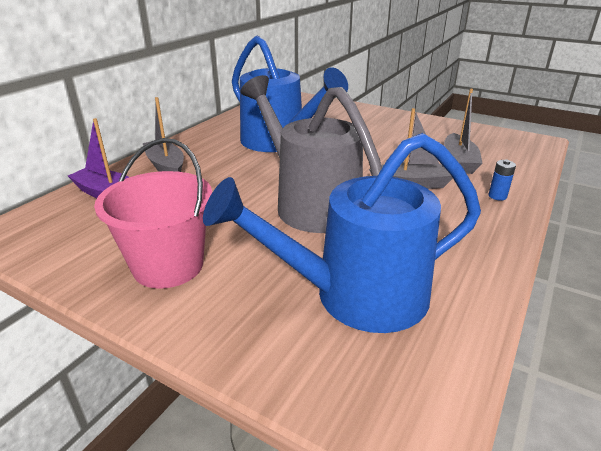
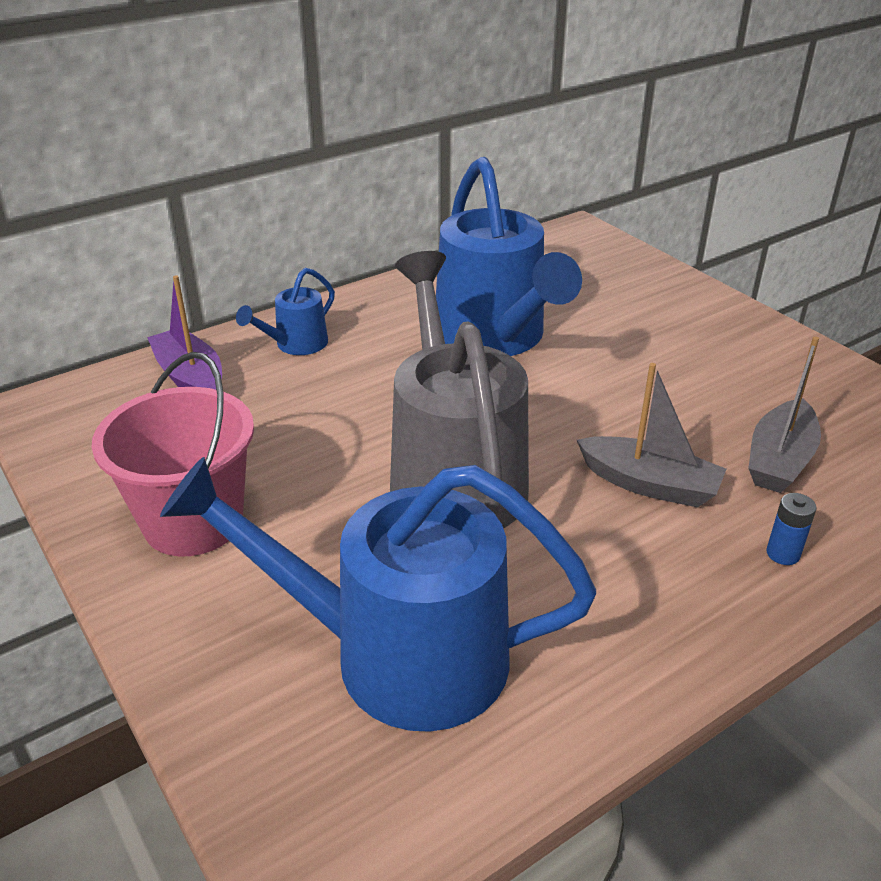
camera: 25 degrees right, 5 degrees up
grey boat [143,97,184,172] -> blue watering can [236,268,335,355]

